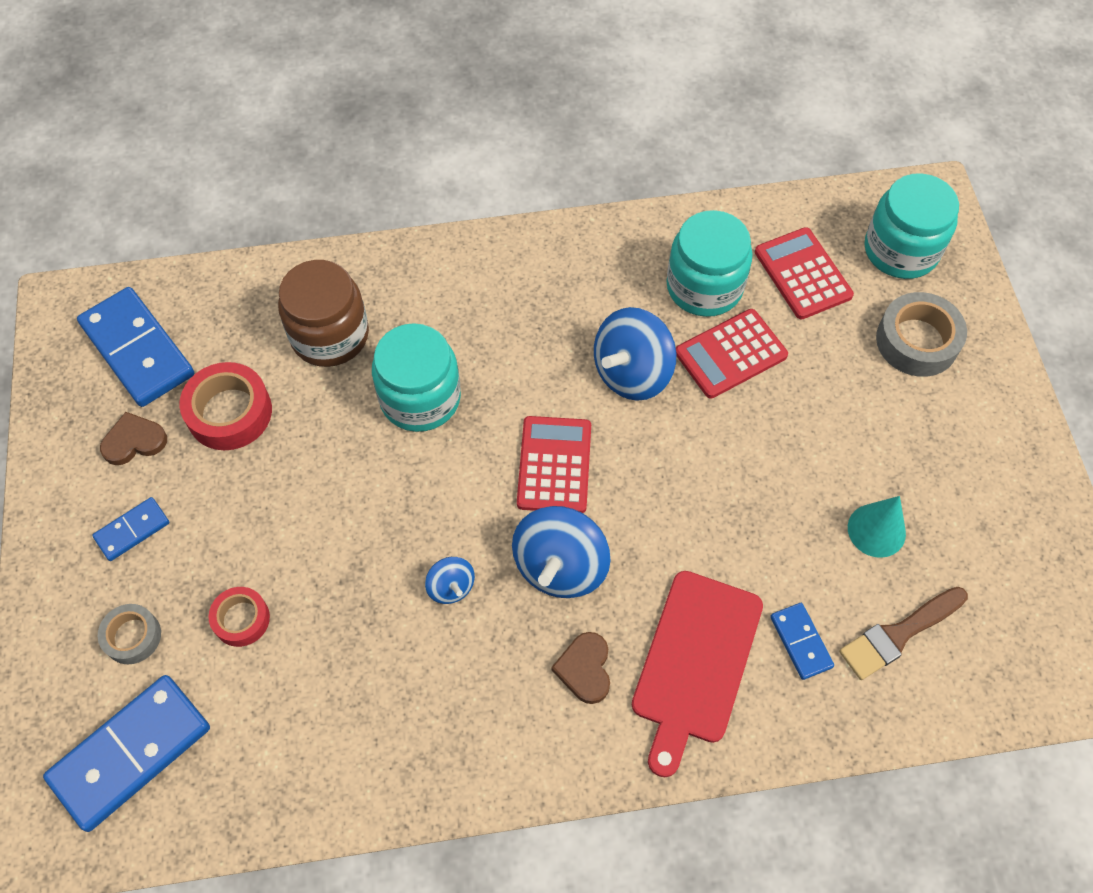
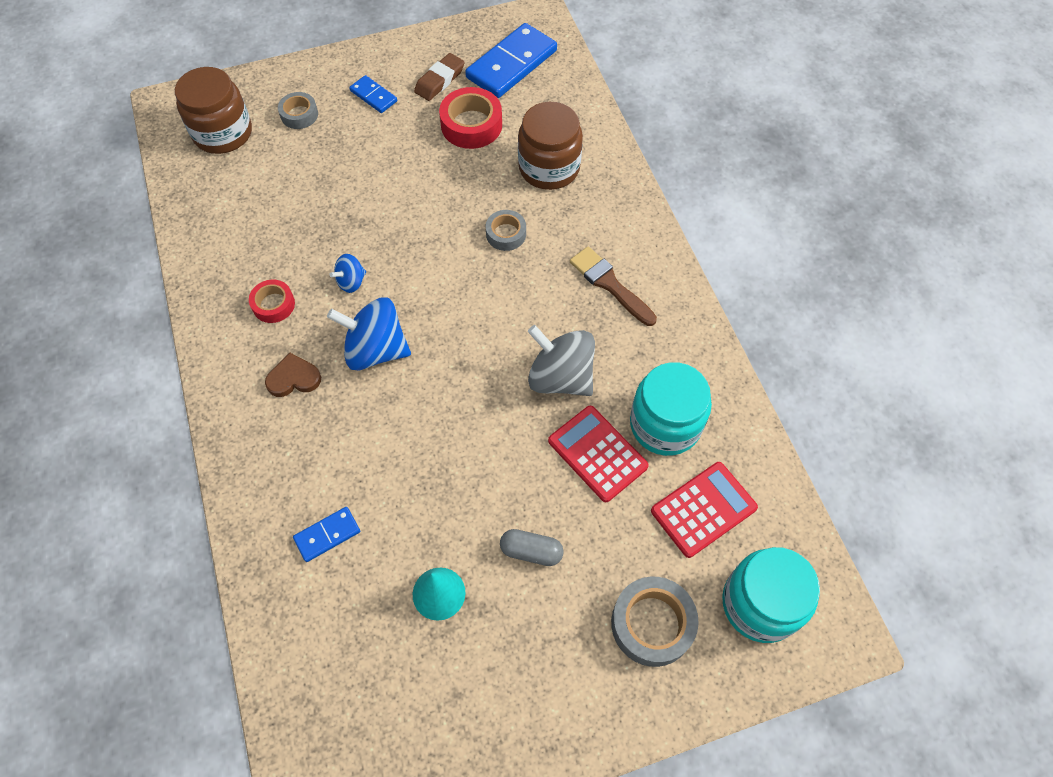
camera: 80 degrees right, 0 degrees up
blue domino [43,675,210,832] -> brown jar [175,67,252,154]
brown heart [100,412,167,465] -> brown eraser [414,53,465,101]
red tape [209,587,270,647] -> red tape moved to [249,280,295,323]
turquoise jar [372,323,461,432] -> grey tape [486,210,526,251]
red calculator [517,416,591,513] -> none
blue spinning top [594,307,676,401] -> grey spinning top [528,325,595,396]
red cutting board [632,571,763,777] -> none
brown brush [839,587,968,680] -> brown brush moved to [570,247,657,326]
none -> grey capsule [500,529,564,566]

